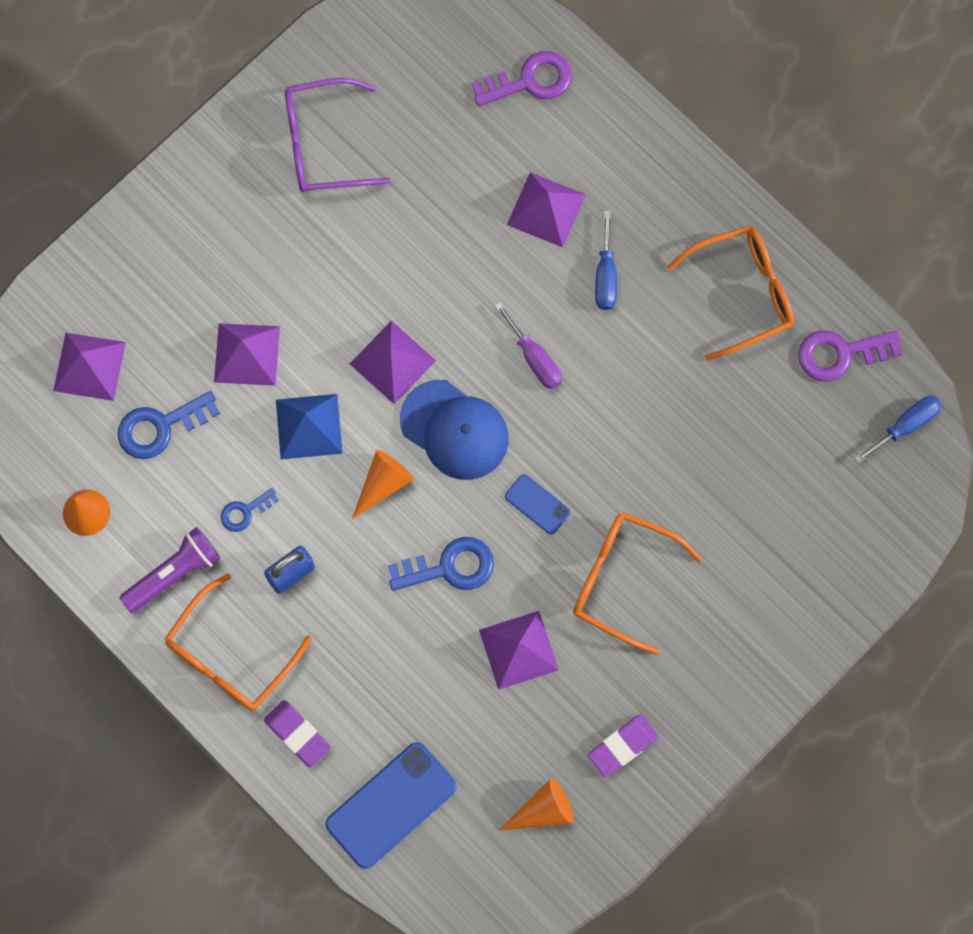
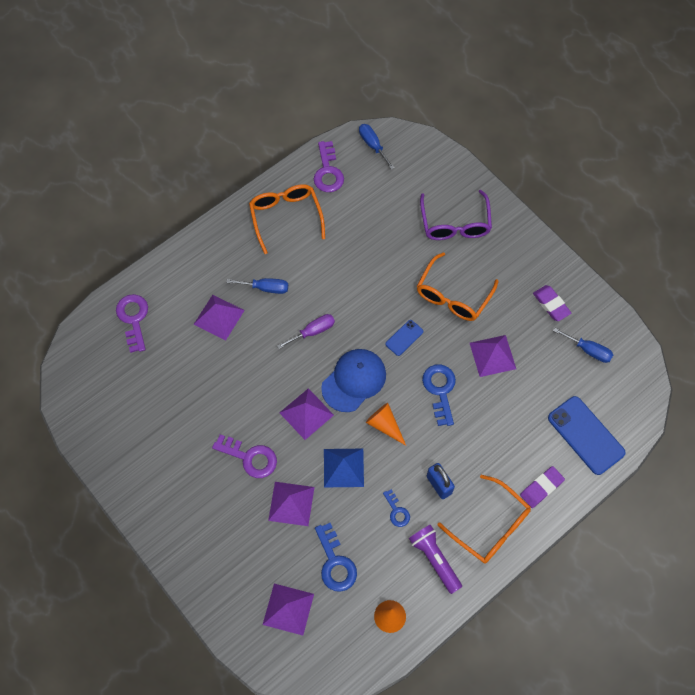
camera: 85 degrees left, 10 degrees down
purple glasses [285,78,391,192] -> purple glasses moved to [420,190,492,240]
orange cone [498,778,574,831] -> blue screwdriver [553,328,613,363]
none -> purple key [212,434,277,478]

